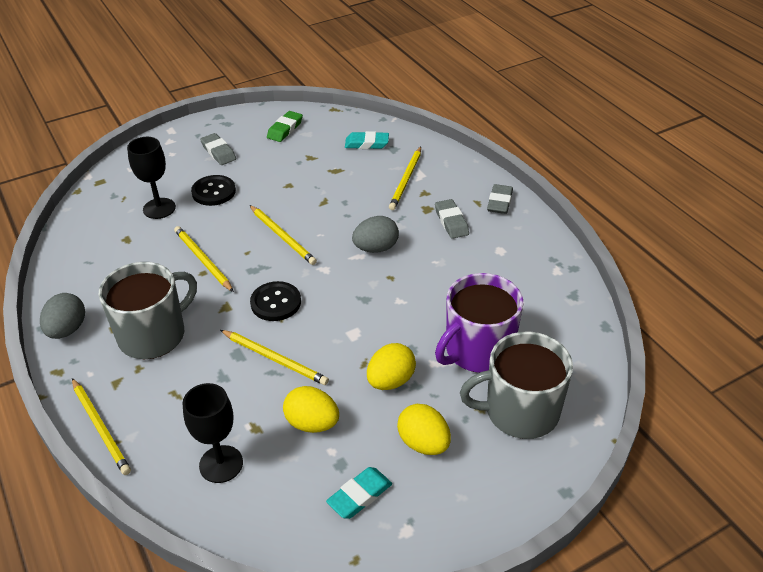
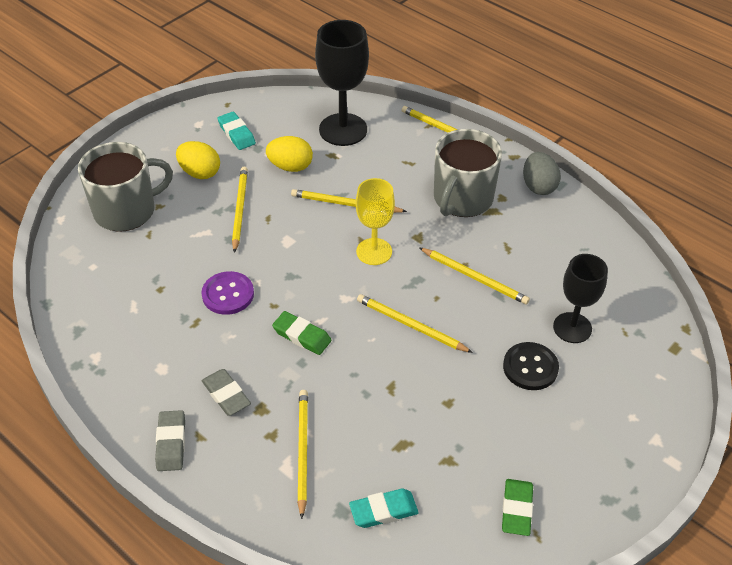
camera: 160 degrees right, 5 degrees up
black goblet [183,383,243,483] -> black goblet [315,20,369,146], size x1.51
grey eraser [200,133,236,165] -> none
black button [250,281,301,321] -> yellow goblet [356,178,395,265]
turquoise eraser [326,467,392,519] -> turquoise eraser turned 60 degrees counterclockwise [218,112,256,150]
grey egg [352,216,399,253] -> green eraser [272,311,332,355]
yellow egg [367,343,416,390] -> yellow pencil [232,167,248,253]
purple mug [435,273,523,373] -> none
none -> purple button [202,271,254,315]

